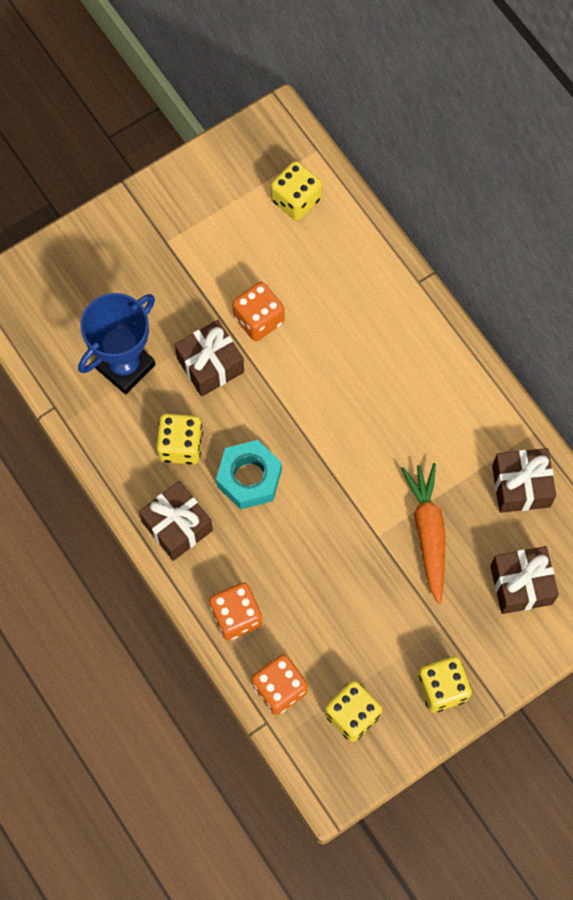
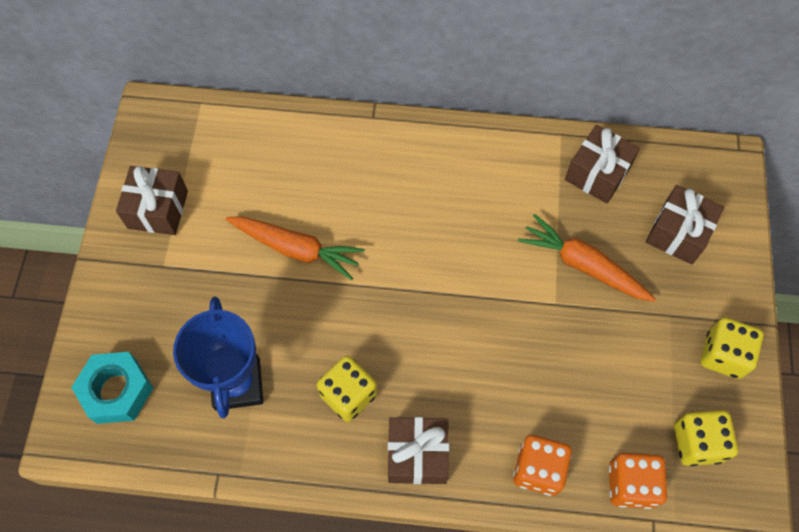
camera: 50 degrees left, 5 degrees down
brown gift [174,320,244,397] -> brown gift moved to [116,166,188,235]
turquoise nut [216,440,282,509] -> turquoise nut moved to [71,352,153,424]
orange dice [232,282,284,341] -> orange carrot [226,216,365,280]
yellow dice [271,161,322,221] -> none

